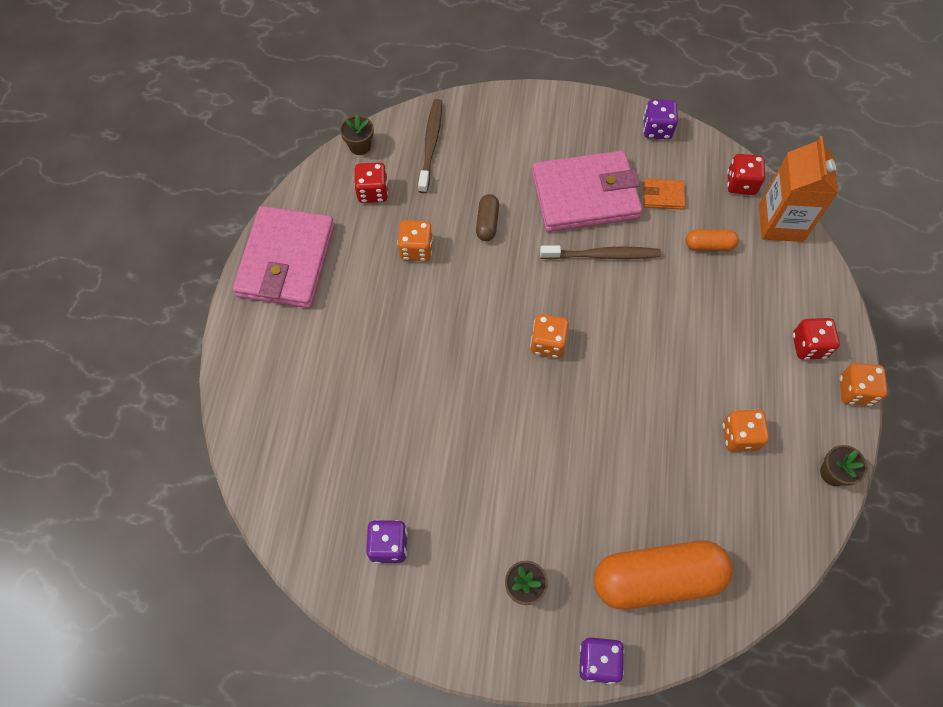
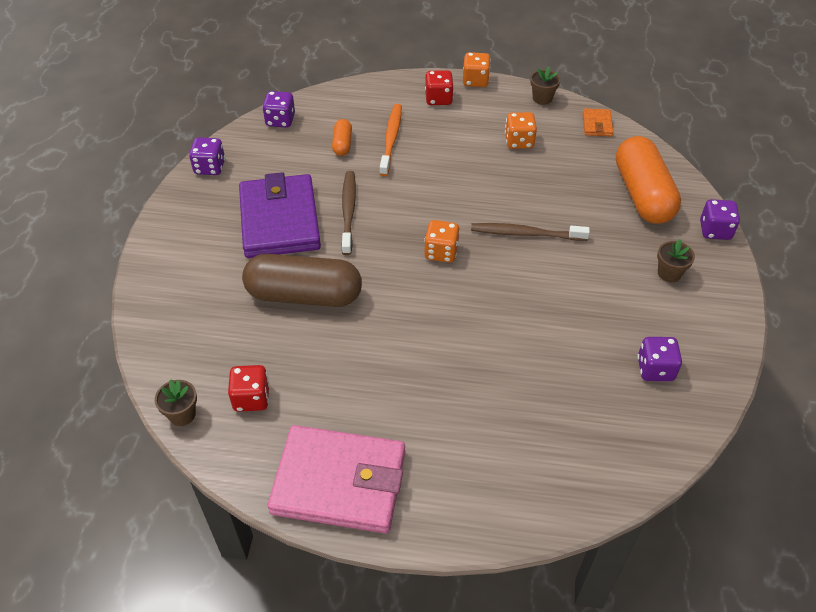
camera: 90 degrees left, 15 degrees down
orange dice [397,220,433,261] -> none
brown toothbrush [418,99,442,193] -> brown toothbrush moved to [471,223,590,241]
brown capsule [476,194,499,241] -> brown capsule [242,254,362,307], size x2.20
pink wallet [532,151,642,232] -> purple wallet [239,172,321,258]
orange wallet [643,178,685,210] -> orange wallet moved to [582,108,613,136]
red dice [727,154,765,195] -> purple dice [262,91,295,128]
orange carton [759,136,838,242] -> none
none -> orange toothbrush [380,104,402,176]

